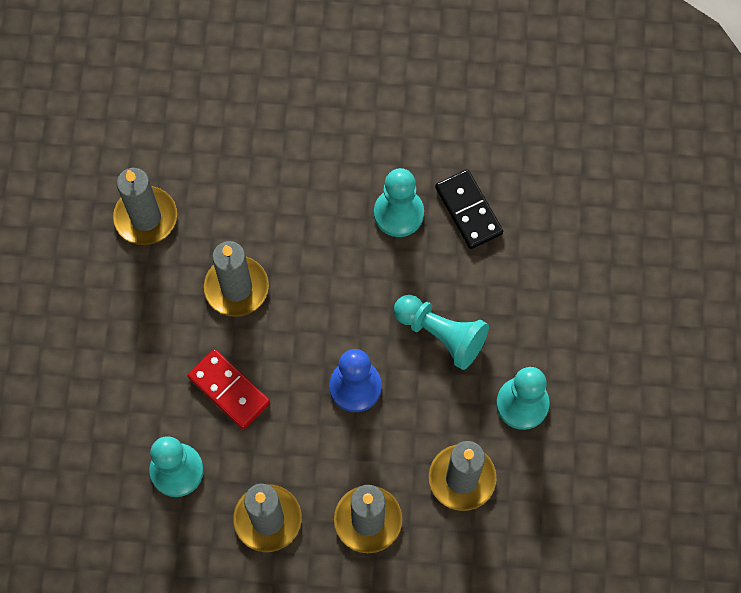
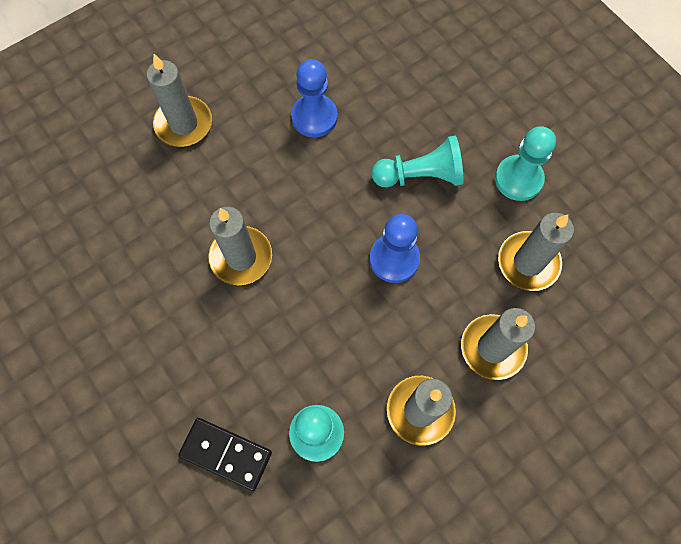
camera: 40 degrees left, 0 degrees up
grey candle [113,168,177,245] -> grey candle moved to [146,54,212,147]
red domino [188,349,270,429] -> none
turquoise pawn [374,168,424,237] -> blue pawn [291,59,338,138]
black domino [435,169,503,249] -> black domino moved to [178,418,272,491]

